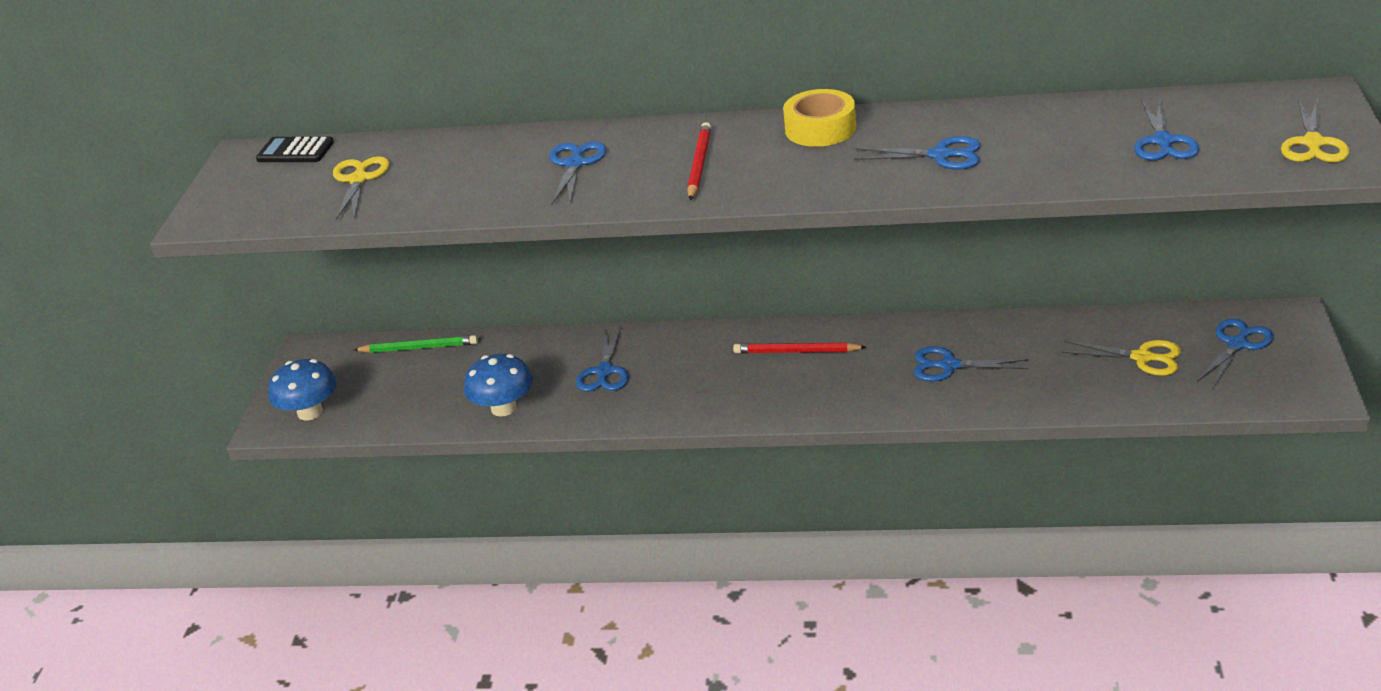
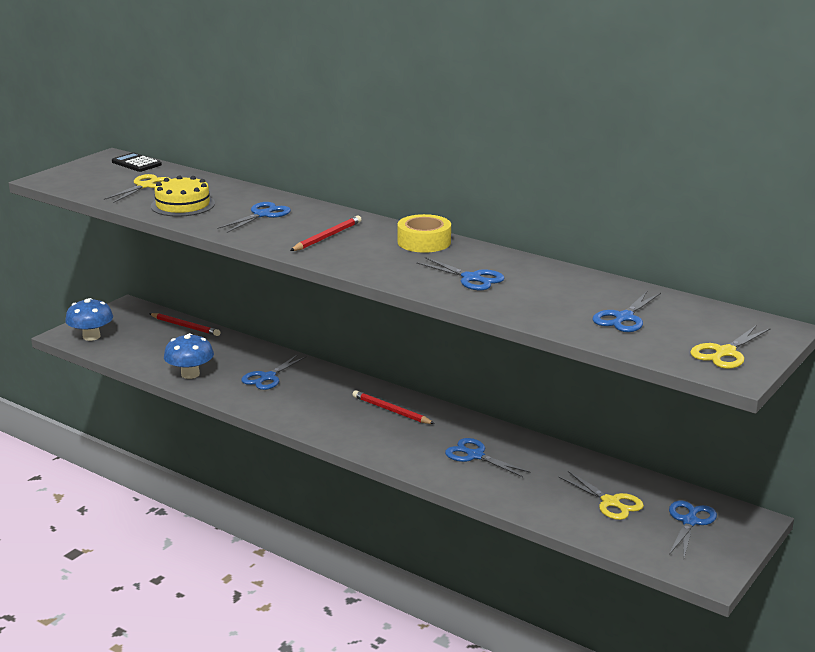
camera: 25 degrees right, 10 degrees down
green pencil [354,335,478,353] -> red pencil [149,313,220,336]
blue scissors [1197,319,1274,387] -> blue scissors turned 45 degrees counterclockwise [669,501,717,557]
none -> yellow cake [151,175,215,217]

